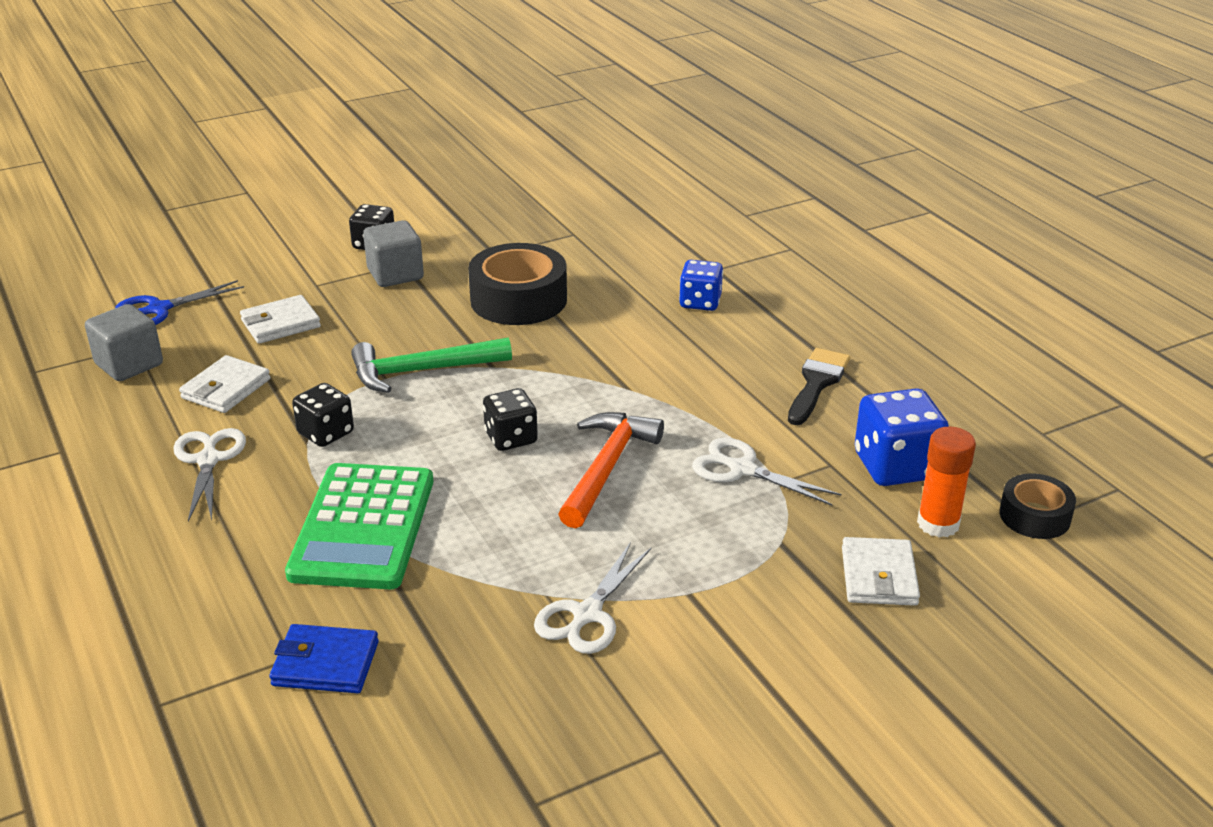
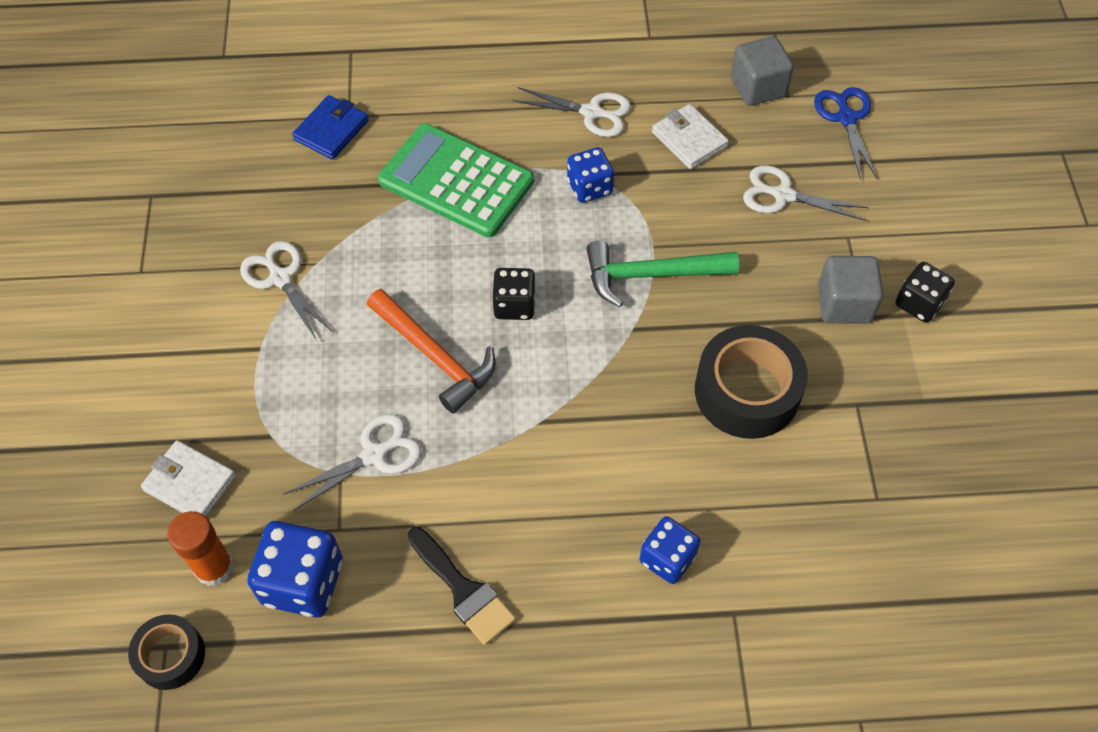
camera: 115 degrees right, 25 degrees up
white wallet [240,295,321,344] -> white scissors [743,165,869,221]
black dice [292,383,354,447] -> blue dice [567,147,614,203]
green hammer [351,338,512,393] -> green hammer turned 105 degrees counterclockwise [586,241,739,307]

